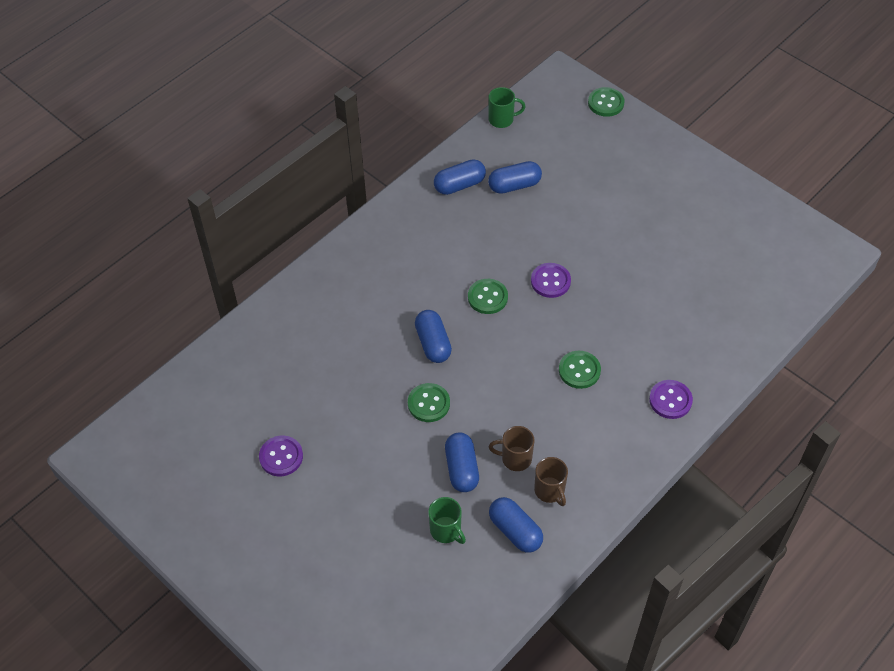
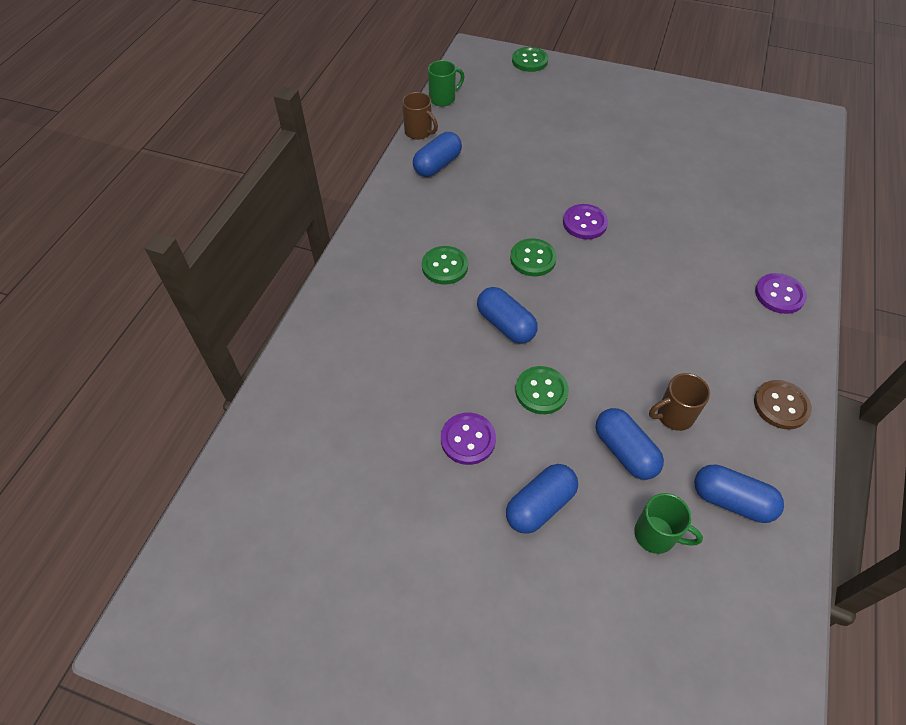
camera: 25 degrees left, 0 degrees up
purple button [259,435,303,476] -> purple button moved to [441,413,496,465]
blue capsule [488,161,542,194] -> blue capsule moved to [506,464,578,534]
brown mug [534,457,568,506] -> brown mug moved to [402,92,438,140]
green button [559,351,601,389] -> green button moved to [422,246,468,285]
none -> brown button [754,380,812,429]

